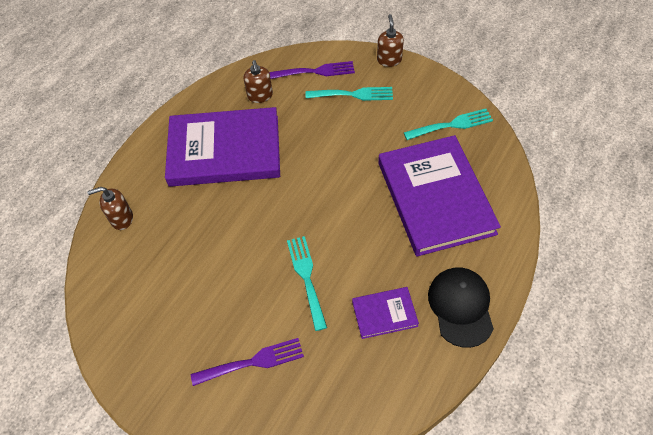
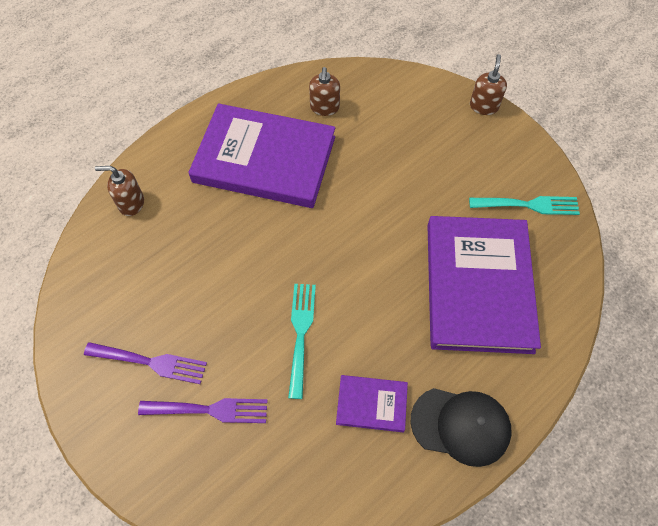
camera: 15 degrees right, 5 degrees up
purple fork [269,61,355,79] -> purple fork moved to [84,342,207,384]
turquoise fork [306,87,393,101] -> none
black cap [428,267,494,348] -> black cap turned 90 degrees clockwise [411,388,512,467]

